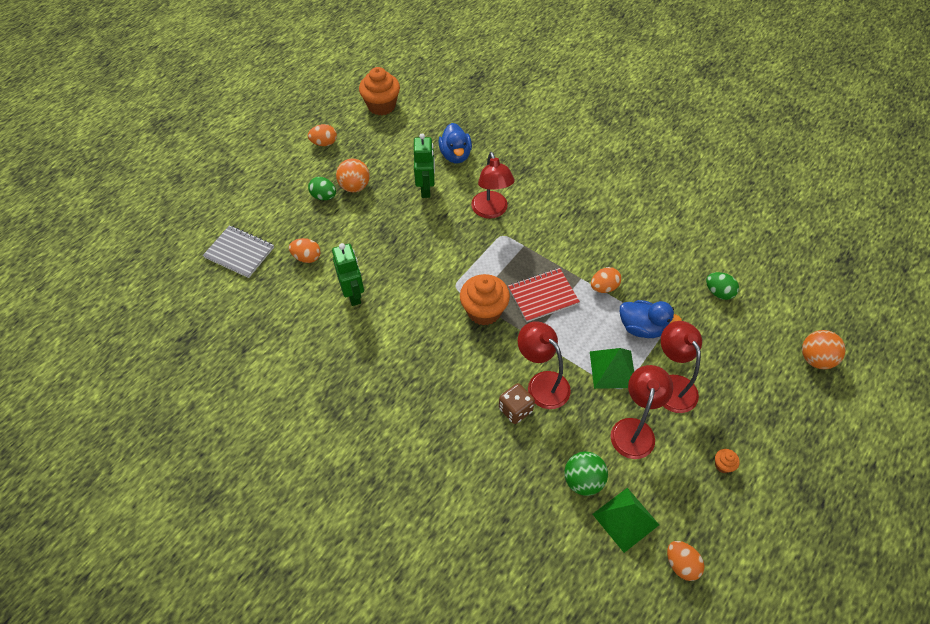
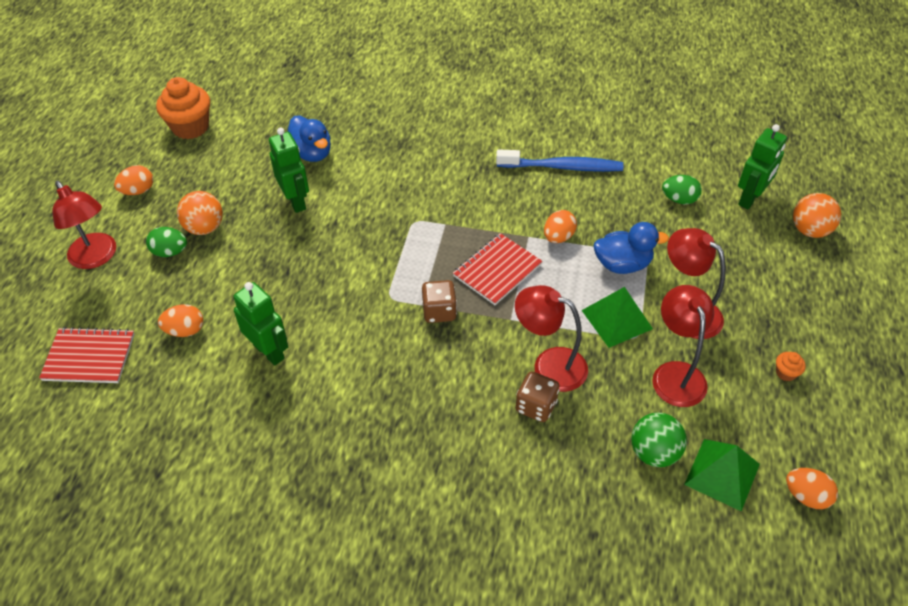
camera: 25 degrees left, 5 degrees down
grey notebook [203,225,274,278] -> red notebook [39,327,135,383]
orange cupcake [460,274,510,326] -> brown dice [422,280,457,323]
red lamp [471,152,515,219] -> red lamp moved to [52,181,116,269]
none -> blue toothbrush [496,149,623,172]
none -> green robot [738,124,787,209]

